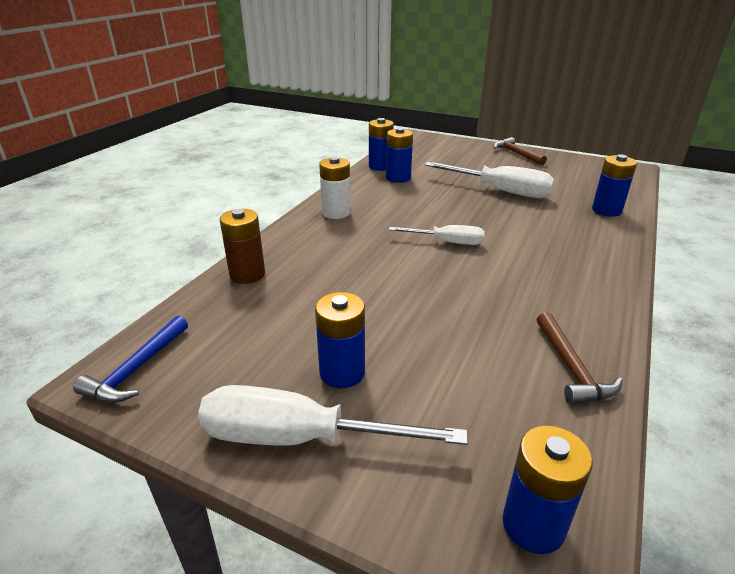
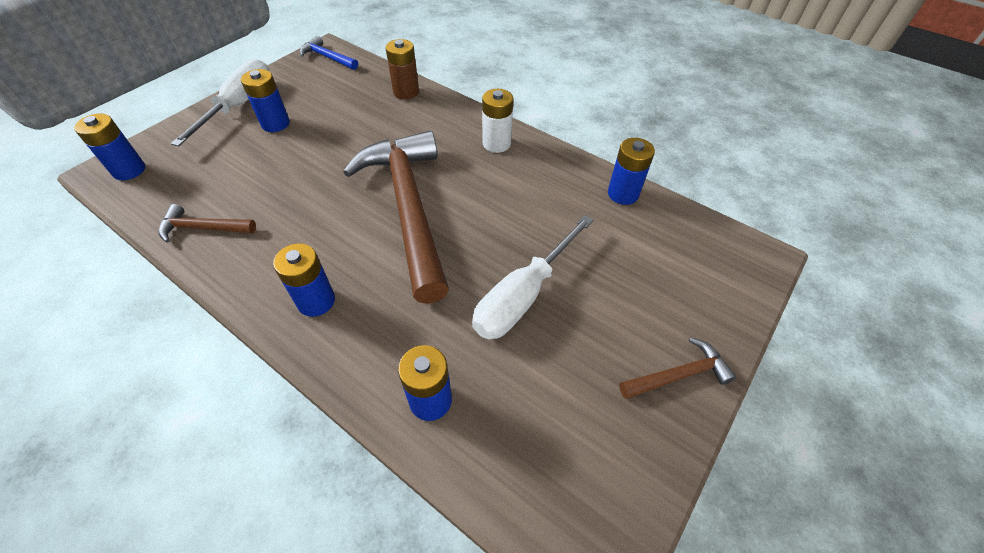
camera: 100 degrees right, 20 degrees up
blue battery [386,127,413,183] -> blue battery moved to [273,243,335,317]
white screwdriver [389,225,485,245] -> brown hammer [343,131,449,304]

